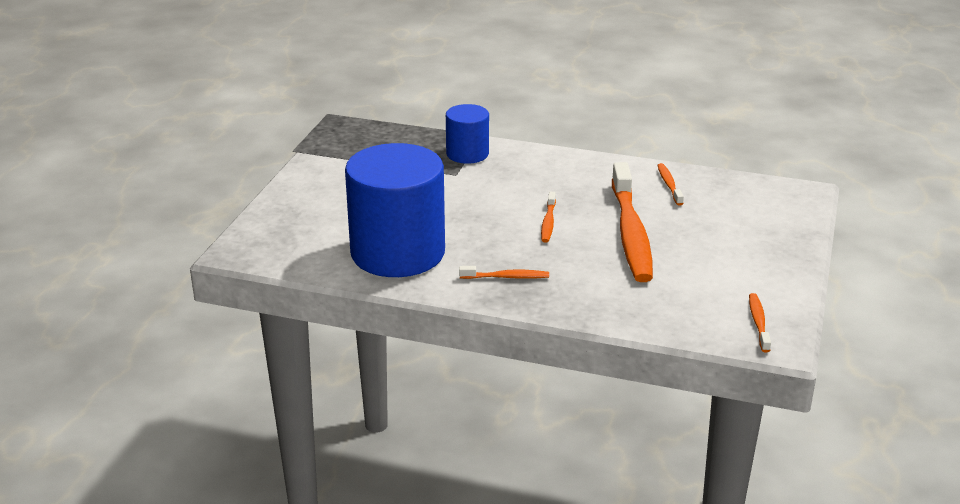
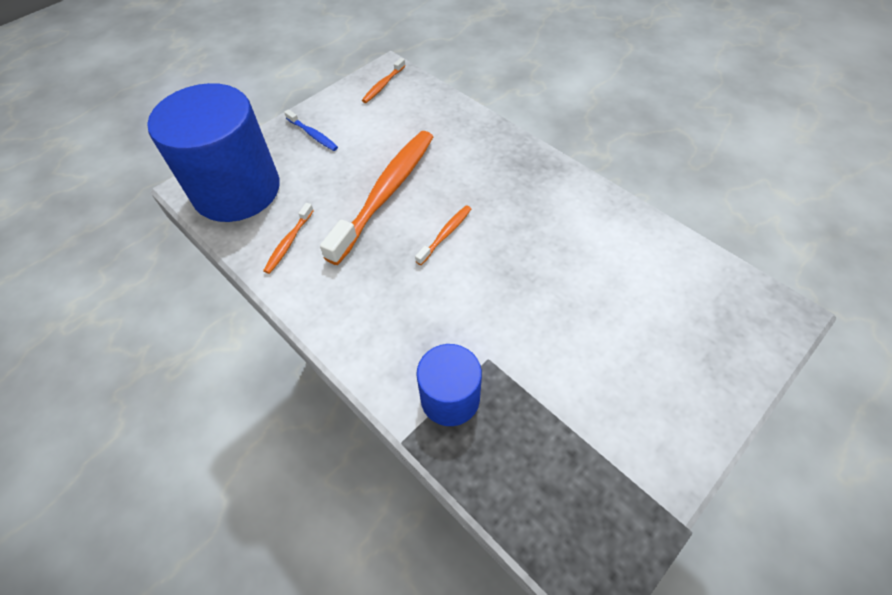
camera: 150 degrees left, 25 degrees up
blue cylinder [345,143,445,277] -> blue cylinder moved to [147,83,280,222]
orange toothbrush [459,266,549,279] -> none
none -> blue toothbrush [284,109,338,151]

